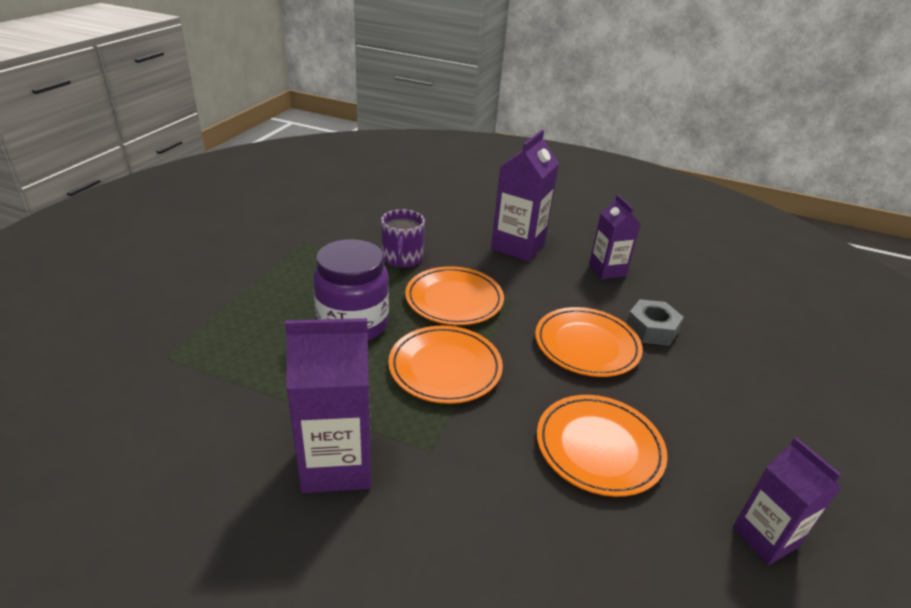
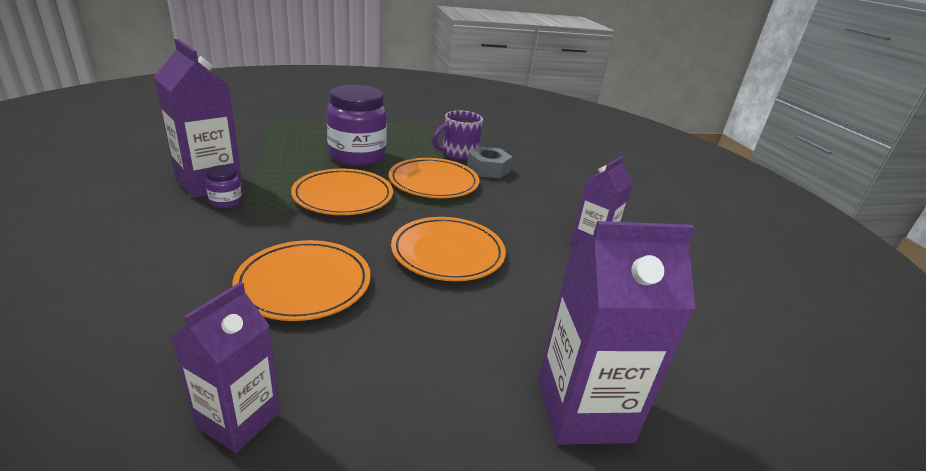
camera: 55 degrees right, 5 degrees down
purple carton [491,130,559,262] -> purple carton moved to [538,221,695,445]
grey nut [626,299,684,346] -> grey nut moved to [467,146,512,179]
none -> purple jar [205,165,242,209]

